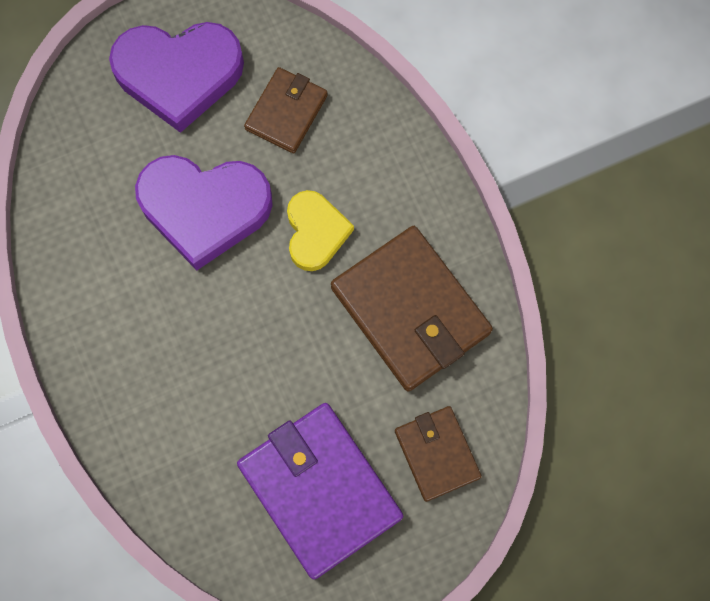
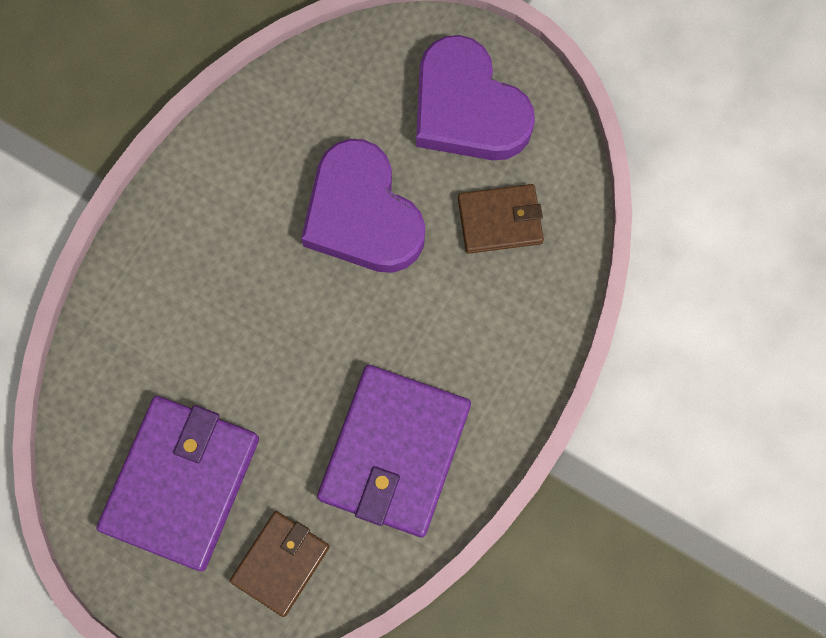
camera: 55 degrees right, 0 degrees up
yellow heart [287,190,354,271] -> none
brown wallet [331,226,493,391] -> purple wallet [317,365,471,537]

